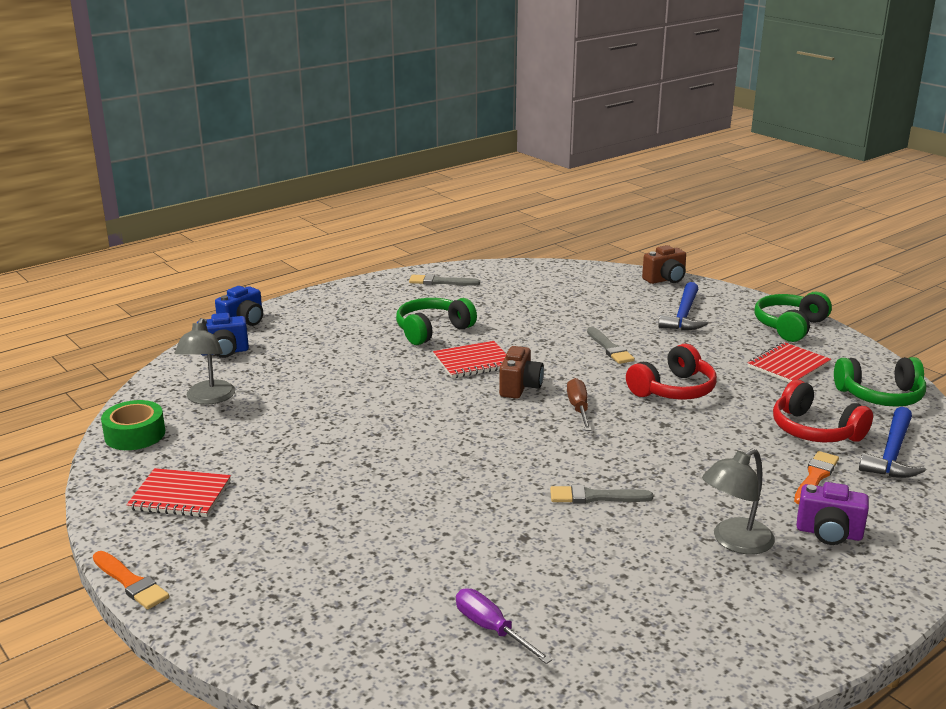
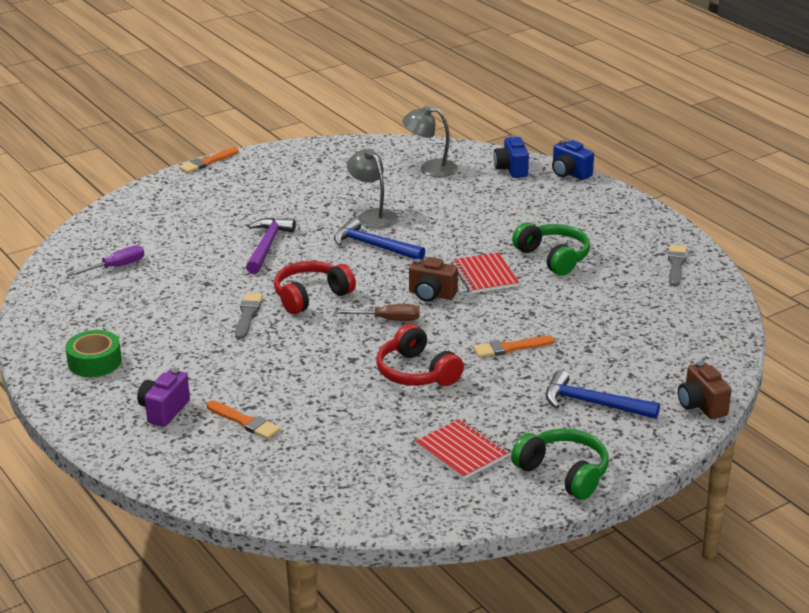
camera: 95 degrees right, 5 degrees up
green tape [101,400,165,450] -> green tape moved to [66,330,122,377]
red notebook [126,468,231,517] -> none
grey brush [587,327,635,364] -> orange brush [473,336,555,358]
grey lamp [702,449,775,554] -> grey lamp moved to [347,149,398,229]
red headphones [773,380,873,443] -> red headphones moved to [274,261,356,314]
green headphones [834,357,926,407] -> none
blue hammer [859,407,926,478] -> blue hammer moved to [334,218,425,260]
none -> purple hammer [246,217,296,274]

